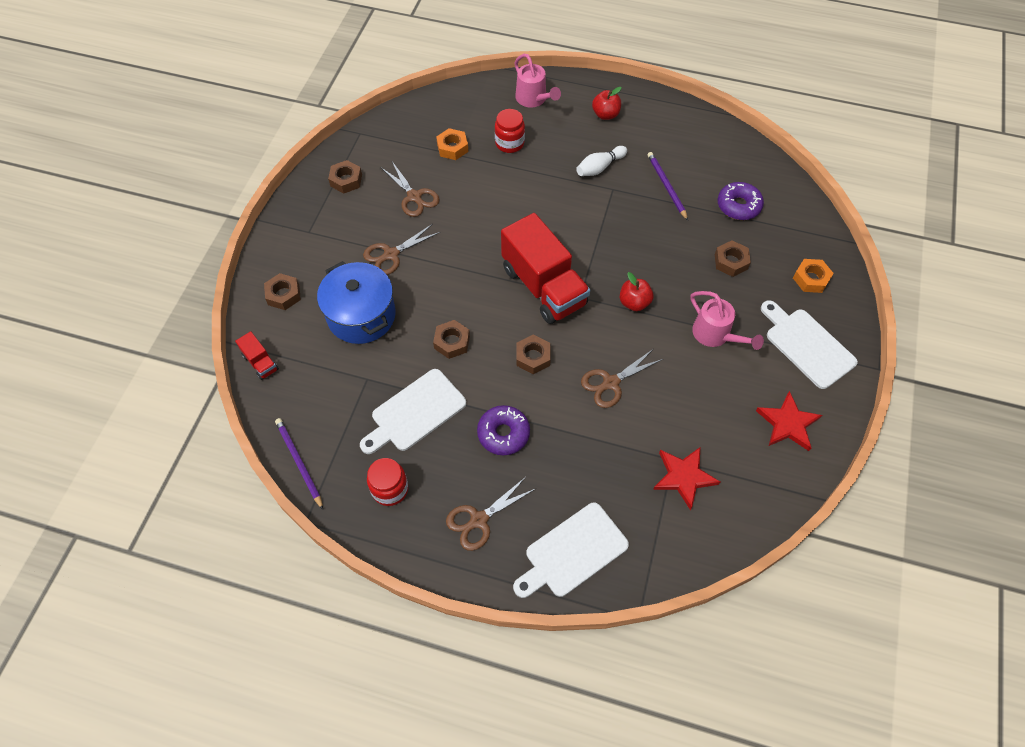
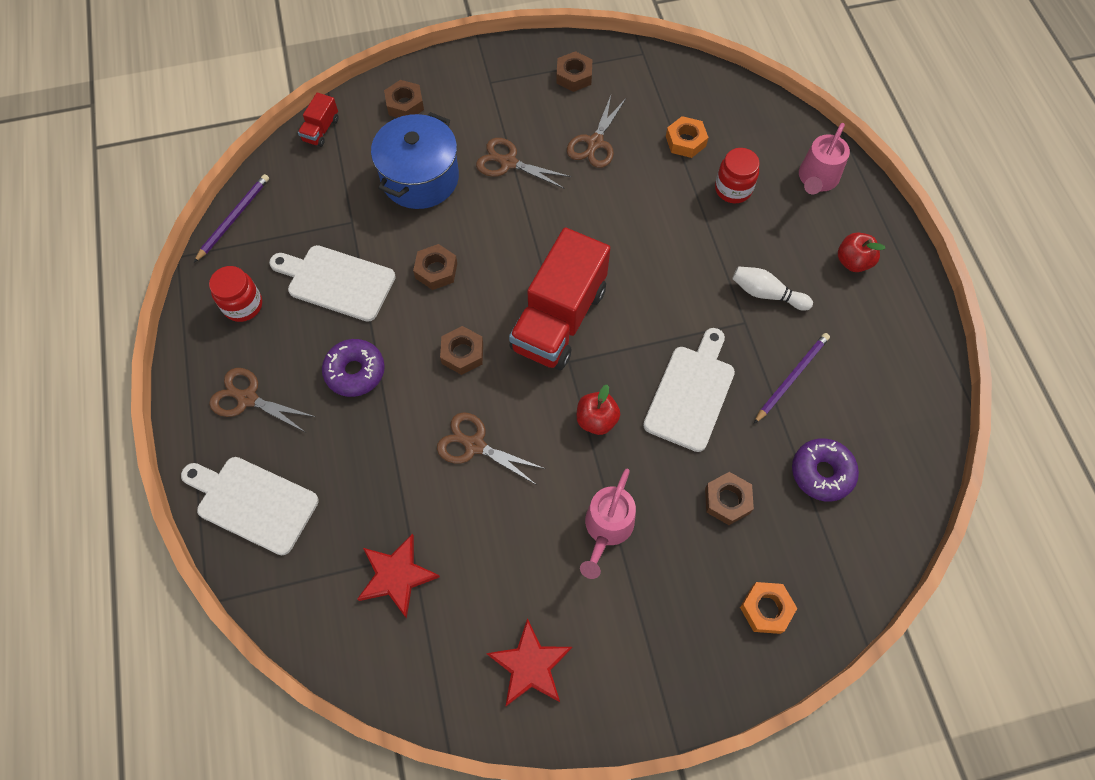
camera: 60 degrees right, 5 degrees up
white cutting board [761,300,858,389] -> white cutting board moved to [643,328,735,452]

